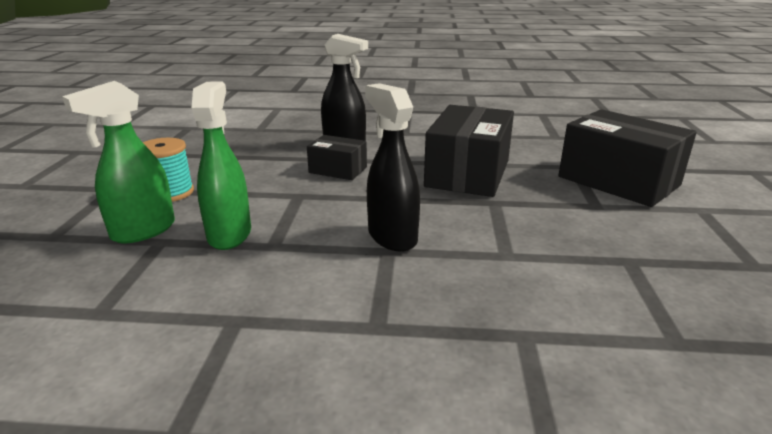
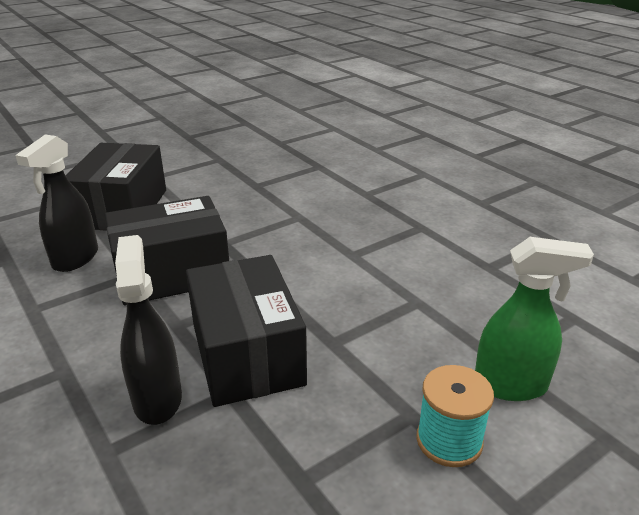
camera: 130 degrees left, 5 degrees up
green spray bottle [192,81,251,250] -> none
black box [307,135,367,180] -> black box [186,255,307,407], size x1.89
black spray bottle [365,83,420,252] -> black spray bottle moved to [15,134,98,272]

